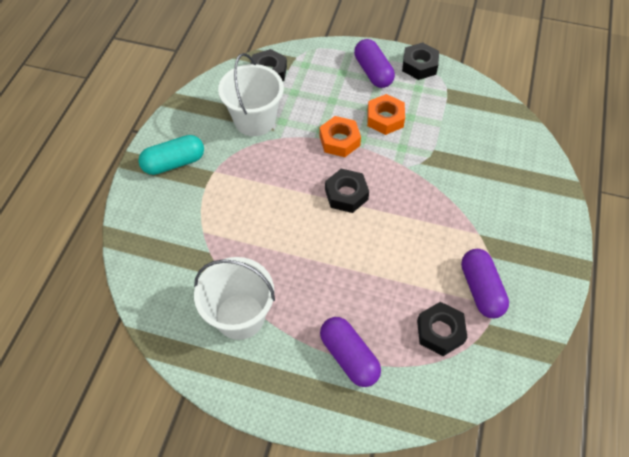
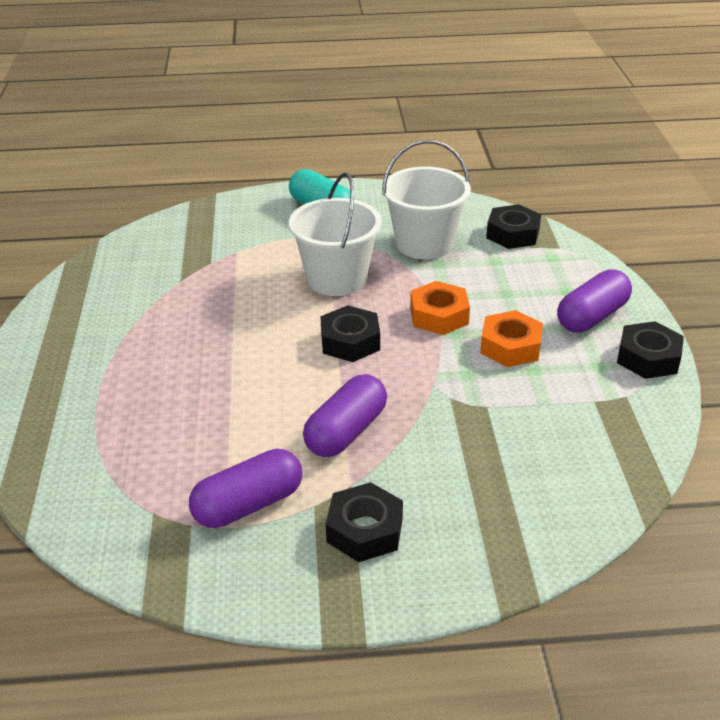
camera: 70 degrees right, 20 degrees down
white bucket [194,257,275,340] -> white bucket moved to [289,172,382,296]
purple capsule [320,317,381,387] -> purple capsule moved to [303,374,387,457]
black nut [417,302,468,356] -> black nut moved to [326,482,403,562]

